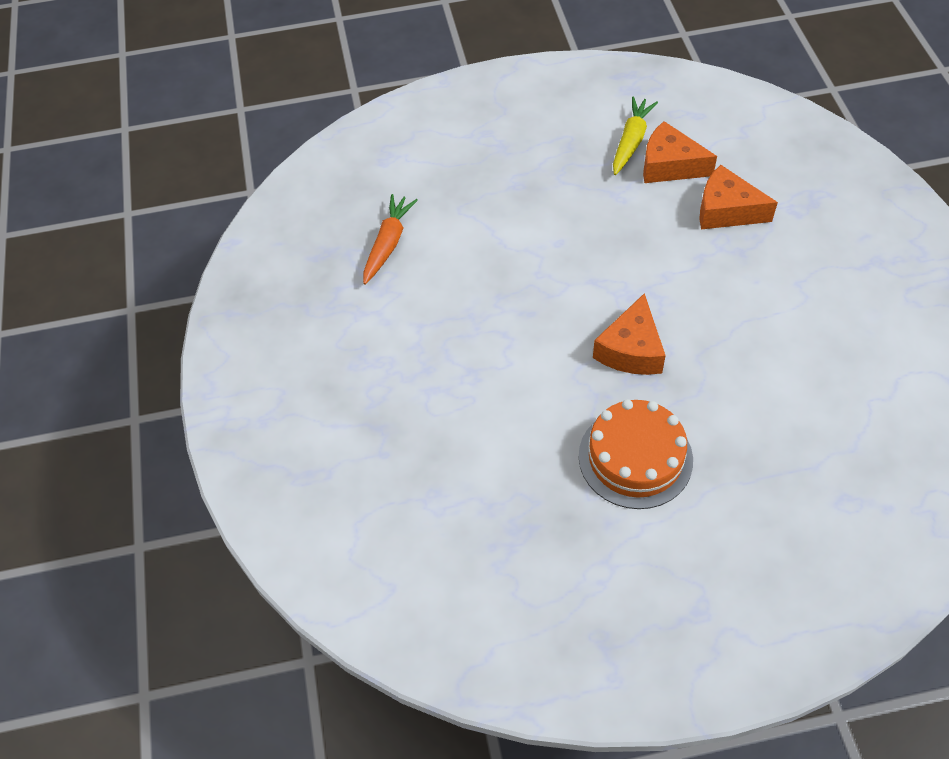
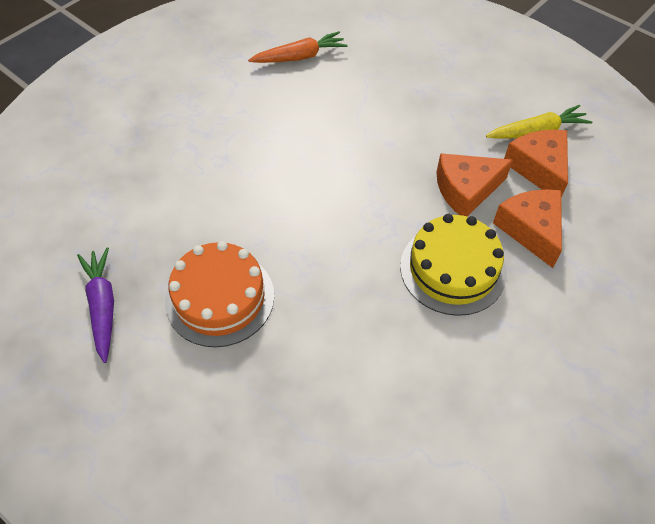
camera: 50 degrees right, 0 degrees up
orange cheese [593,293,666,375] -> orange cheese moved to [436,153,513,216]
none -> purple carrot [77,247,114,363]
none -> yellow cake [400,214,507,316]

